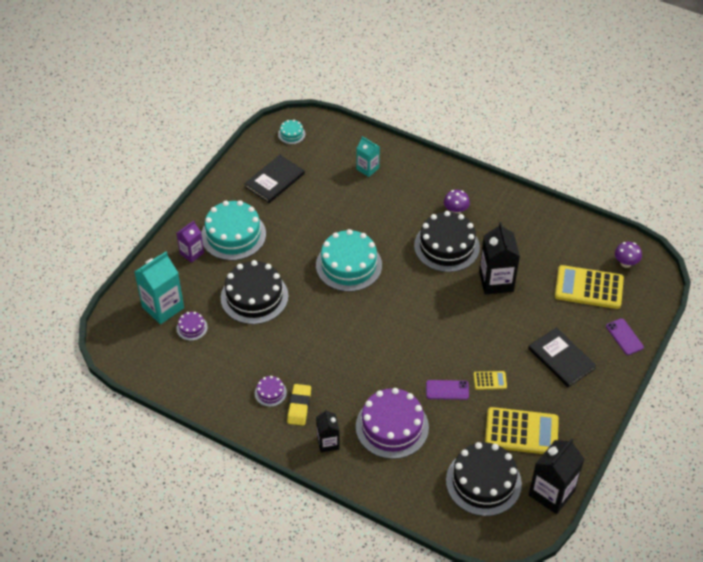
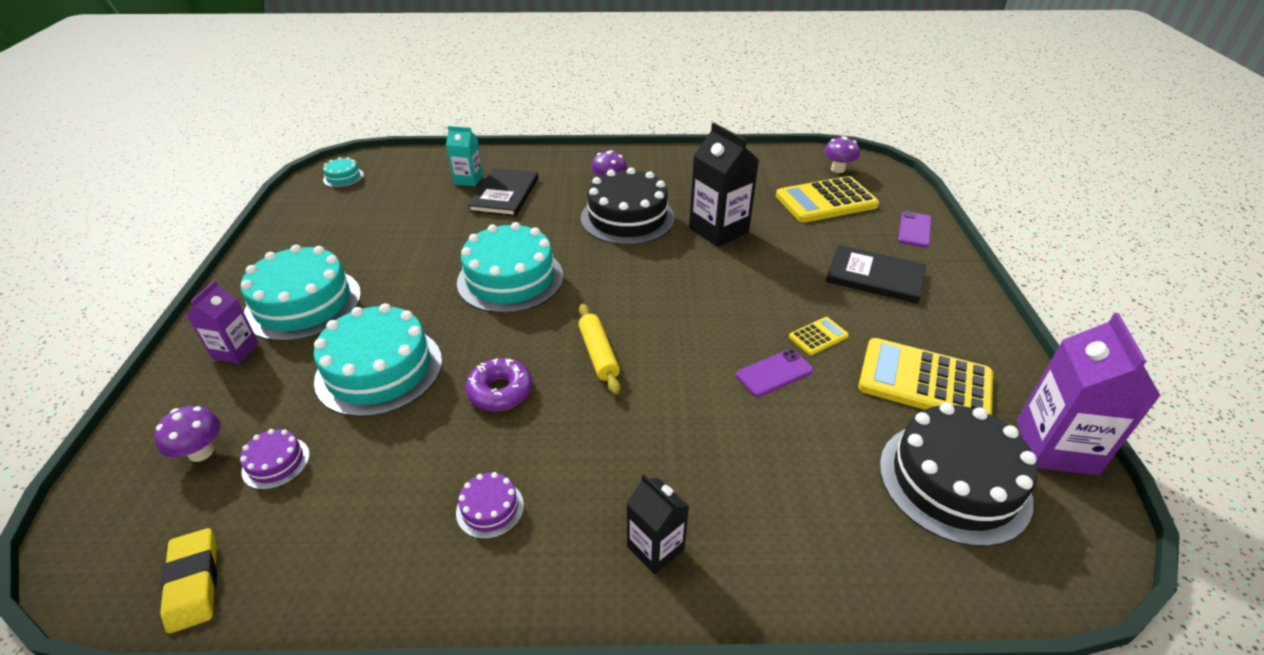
camera: 30 degrees left, 10 degrees down
turquoise carton [134,252,184,324] -> purple mushroom [154,406,221,462]
black cake [221,260,288,324] -> turquoise cake [313,303,442,417]
black book [244,155,305,203] -> black book moved to [468,168,538,217]
yellow eraser [287,384,311,426] -> yellow eraser moved to [160,528,217,634]
purple cake [356,388,429,459] -> none
yellow calculator [485,407,559,454] -> yellow calculator turned 135 degrees counterclockwise [858,338,993,415]
black carton [529,438,584,514] -> purple carton [1017,313,1161,476]
purple phone [606,318,644,355] -> purple phone turned 75 degrees clockwise [898,211,932,248]
none -> purple donut [465,358,532,411]
none -> yellow rolling pin [578,304,620,395]

